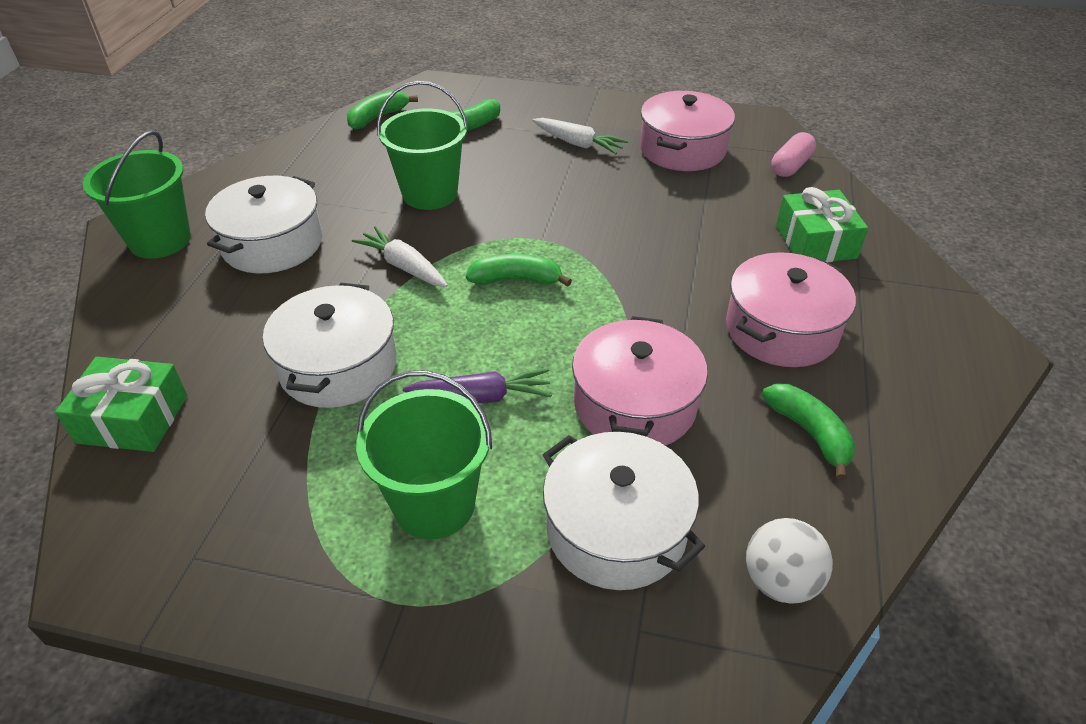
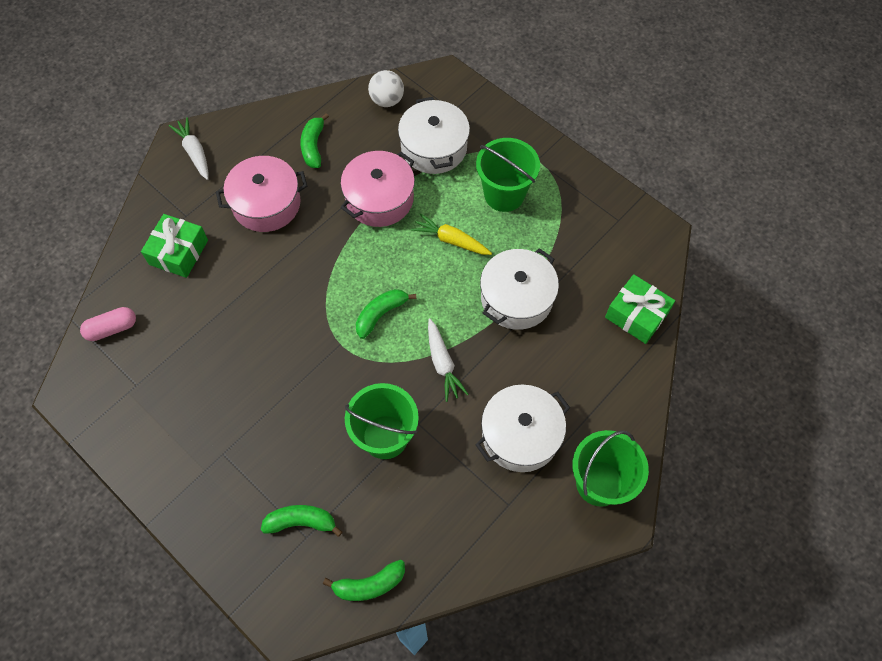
camera: 150 degrees left, 20 degrees up
purple carrot [403,368,552,403] -> yellow carrot [411,213,492,255]
green banana [466,254,572,287] -> green banana turned 105 degrees clockwise [356,289,416,339]
white carrot [532,118,628,154] -> white carrot moved to [169,117,209,180]
pink pot [640,91,735,171] -> none

